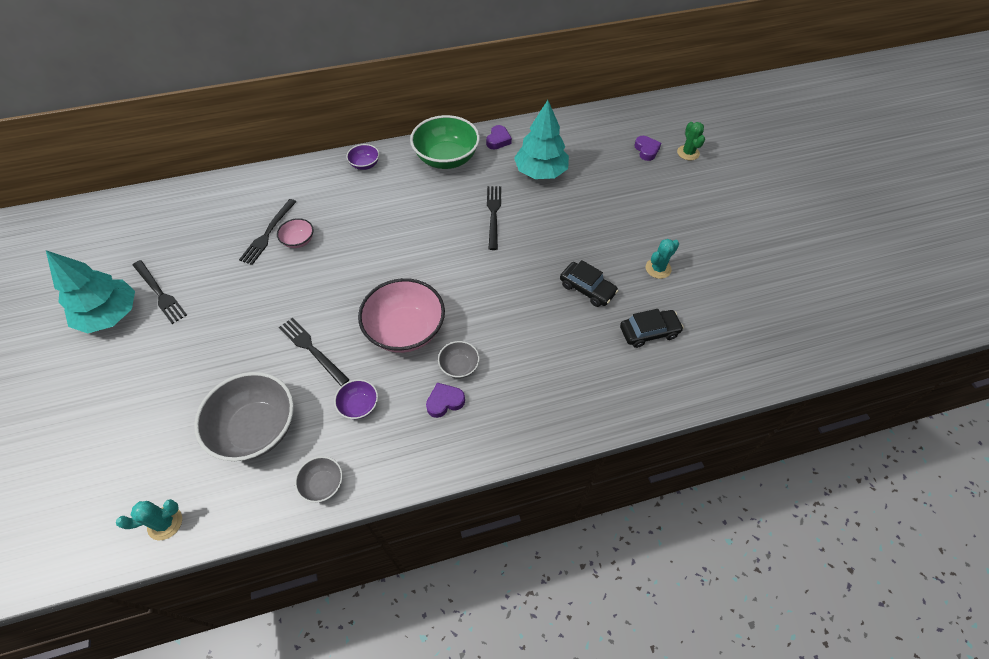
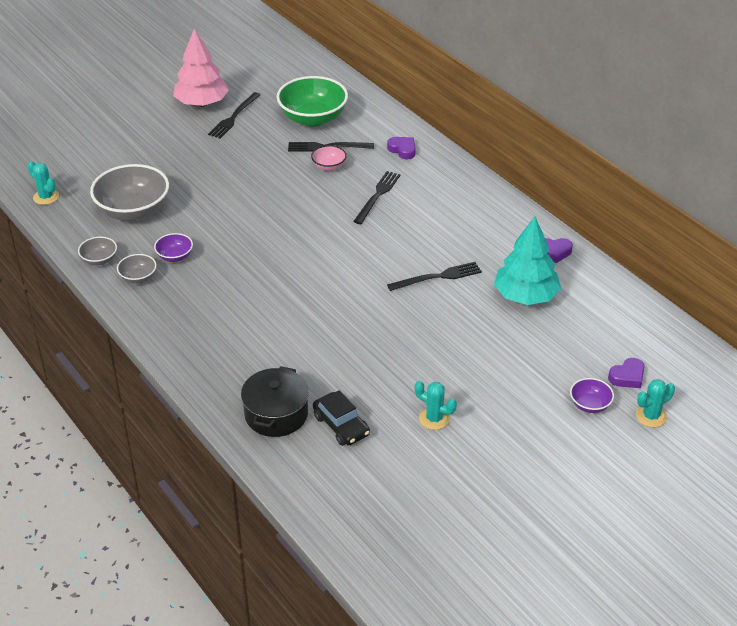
camera: 70 degrees right, 15 degrees down
turquoise tree [46,250,135,334] -> pink tree [173,28,229,107]
black fork [279,318,349,386] -> black fork moved to [353,171,400,224]
purple bowl [346,144,379,170] -> purple bowl moved to [570,378,614,413]
pink bowl [358,278,445,353] -> none
green bowl [410,115,480,169] -> green bowl moved to [277,76,348,127]
purple heart [426,383,465,418] -> purple heart moved to [387,137,416,159]
grey bowl [438,341,480,378] -> grey bowl moved to [117,254,156,284]
black car [560,260,618,307] -> none
green cactus [677,122,705,160] -> turquoise cactus [636,379,675,427]
none -> black pot [241,366,309,437]

